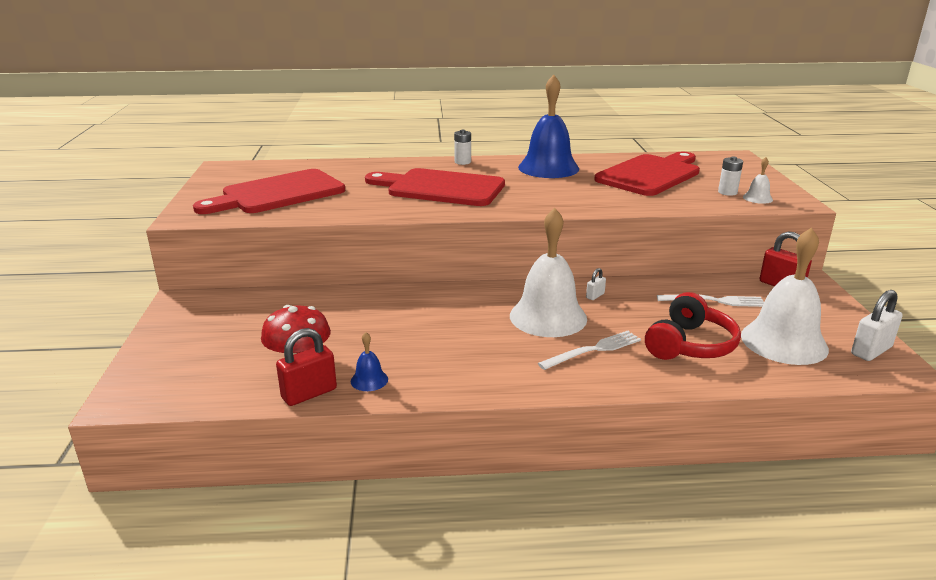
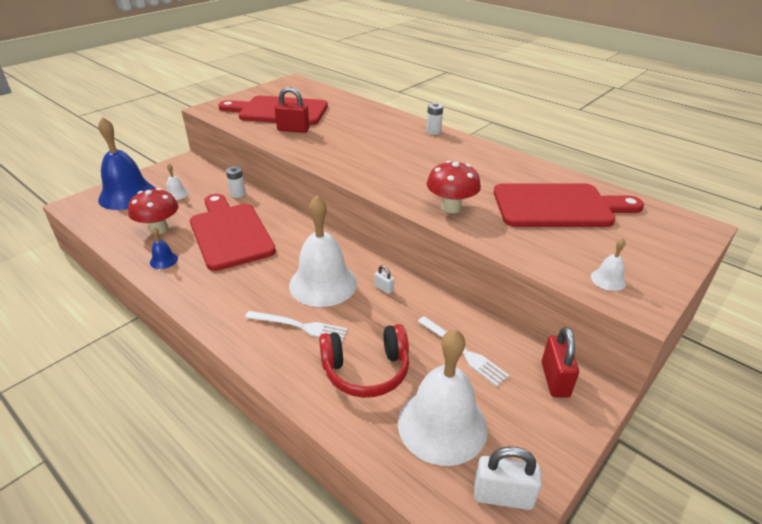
camera: 45 degrees right, 10 degrees up
red padlock [276,328,337,406] -> red padlock moved to [275,87,309,133]
red cutting board [365,168,505,206] -> red cutting board moved to [190,194,276,271]
blue bell [518,75,579,178] -> blue bell moved to [98,117,156,210]
white padlock [586,268,606,300] -> white padlock turned 45 degrees clockwise [375,265,394,294]
white battery [718,157,743,196] -> white battery moved to [226,166,246,198]
none -> white bell [167,163,188,200]
none -> red mushroom [427,160,481,213]

